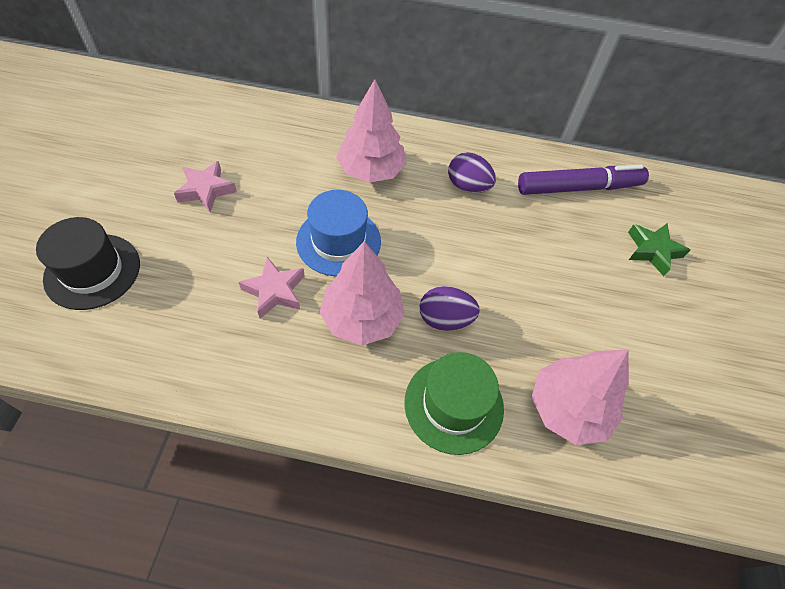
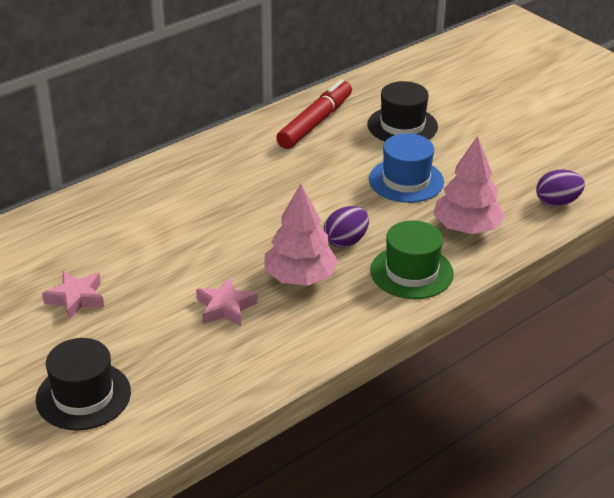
camera: 45 degrees left, 20 degrees down
blue hat [296,190,381,276] -> blue hat moved to [369,133,444,203]
pink tree [336,79,407,183] -> none
purple egg [448,152,496,193] -> purple egg moved to [536,170,585,207]
purple marker [518,164,649,195] -> red marker [276,79,352,149]
green star [628,223,690,276] -> black hat [368,81,438,141]

